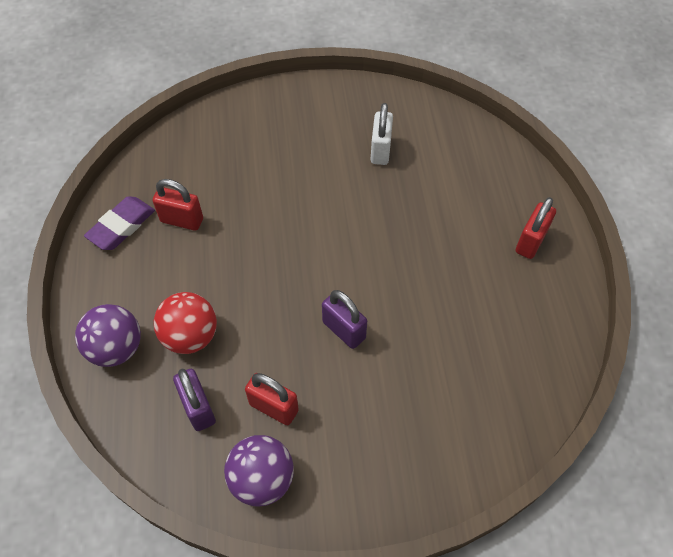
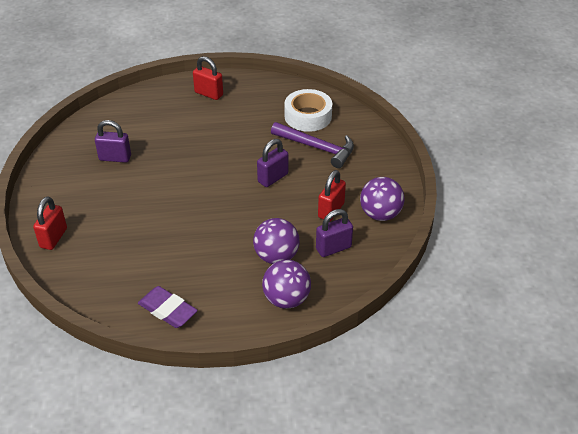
camera: 90 degrees left, 15 degrees down
red padlock [153,179,203,231] -> red padlock moved to [33,197,67,250]
red ball [154,292,217,354] -> purple ball [253,218,300,264]
white padlock [370,103,393,165] -> purple padlock [95,120,131,163]
none -> purple hammer [271,122,354,168]
none -> white tape [284,89,332,132]

